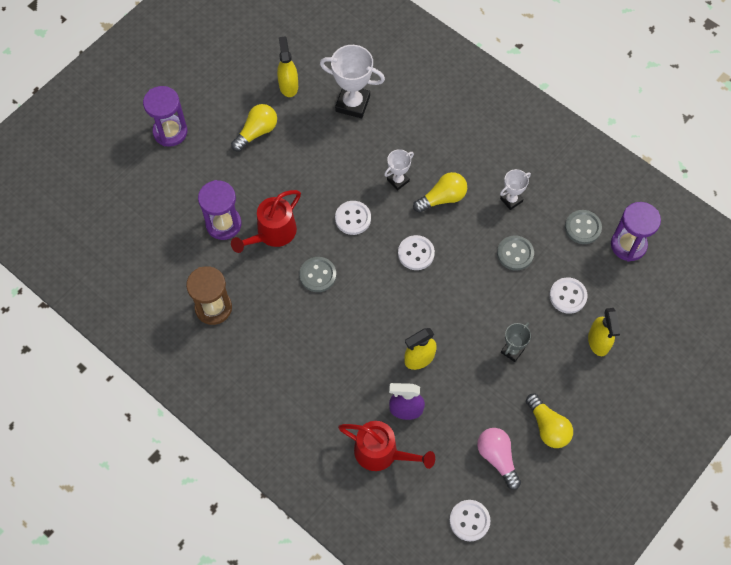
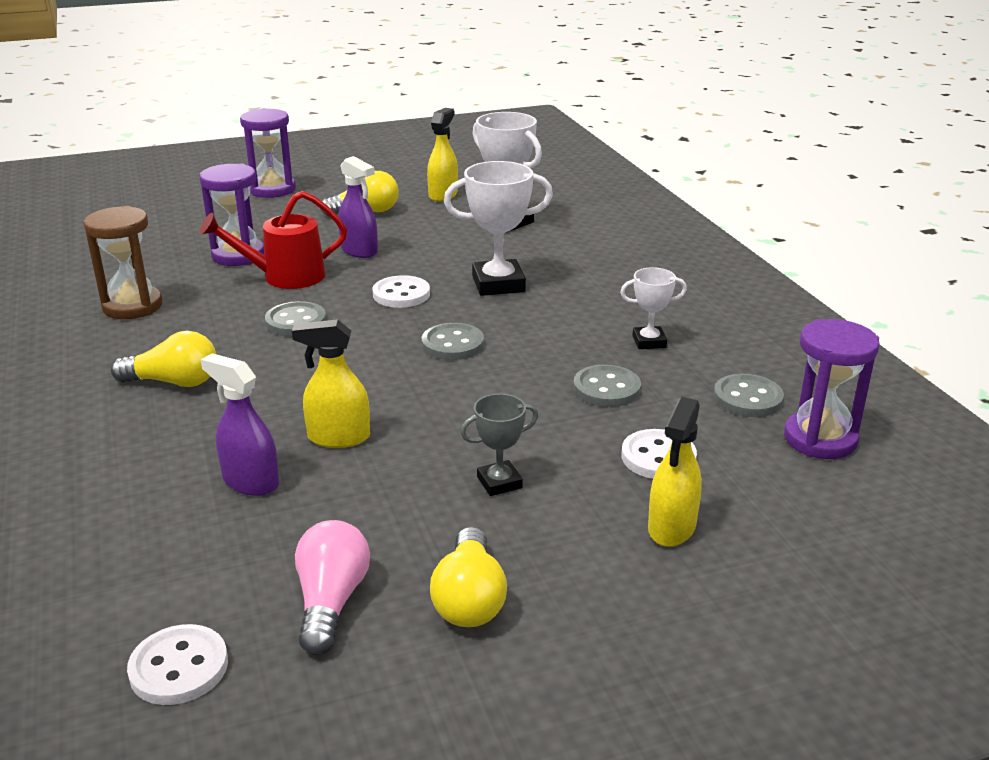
camera: 30 degrees right, 35 degrees down
red watering can [338,421,435,471] -> none
white trophy [384,149,414,190] -> white trophy [444,161,553,296], size x1.78
white button [398,235,435,270] -> grey button [422,323,484,360]
yellow light bulb [413,172,467,213] -> yellow light bulb moved to [111,331,216,387]
none -> purple spray bottle [338,156,378,258]

